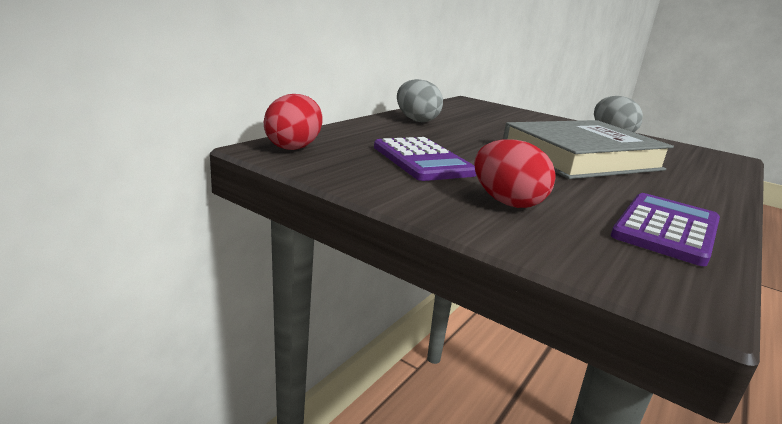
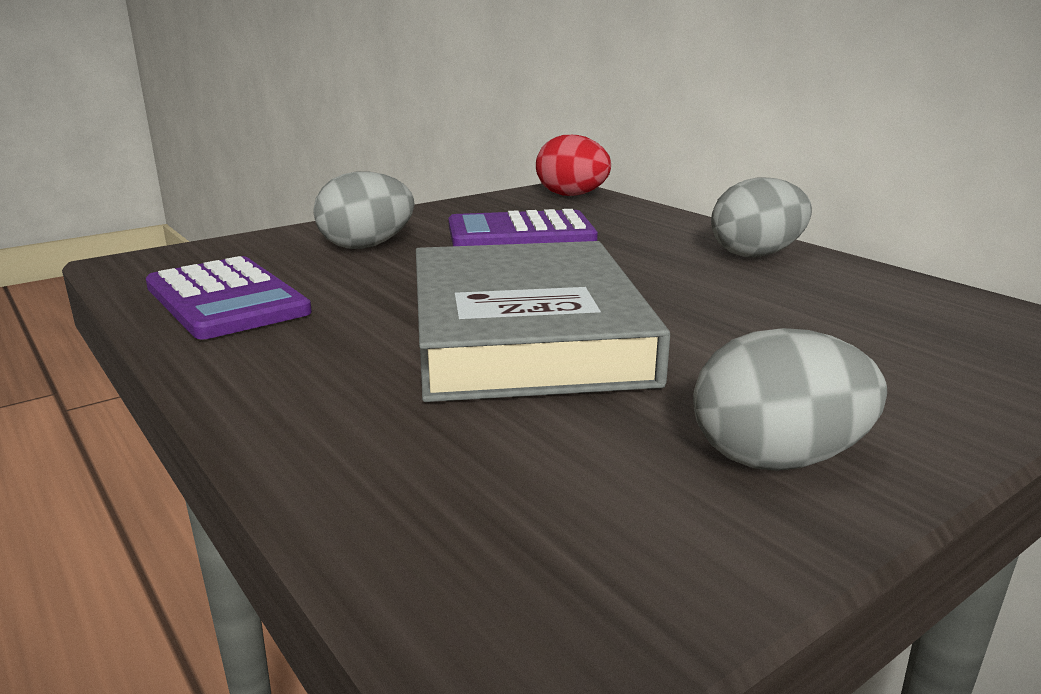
camera: 110 degrees right, 0 degrees up
red egg [474,140,556,208] -> grey egg [313,172,414,249]

